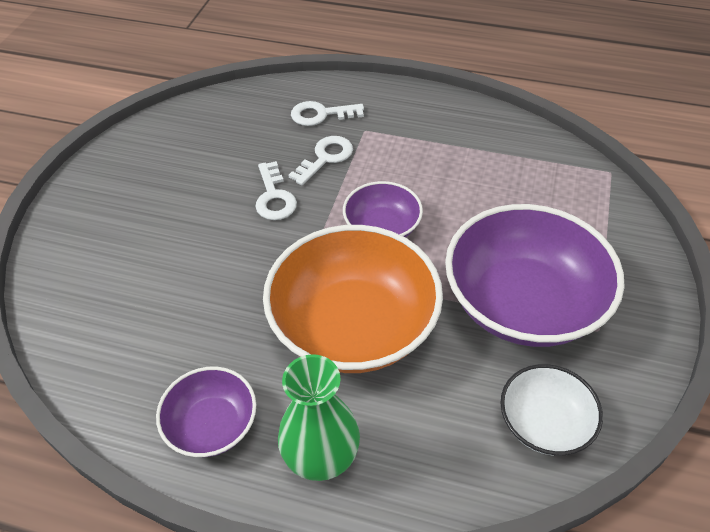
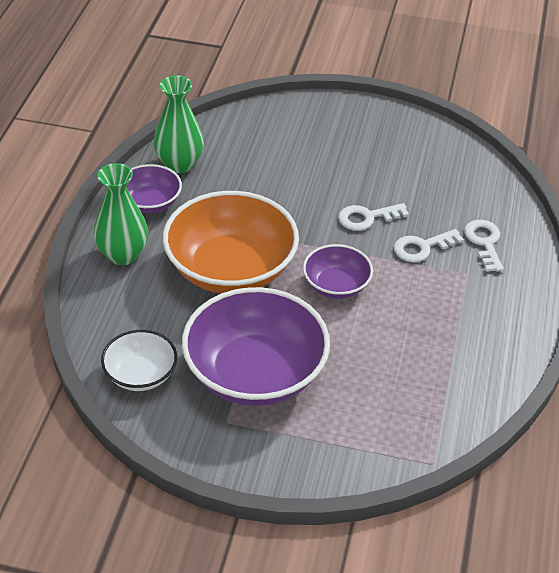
camera: 85 degrees right, 5 degrees down
white key [289,136,353,185] -> white key turned 120 degrees clockwise [394,229,464,262]
none -> green vase [154,76,204,173]

